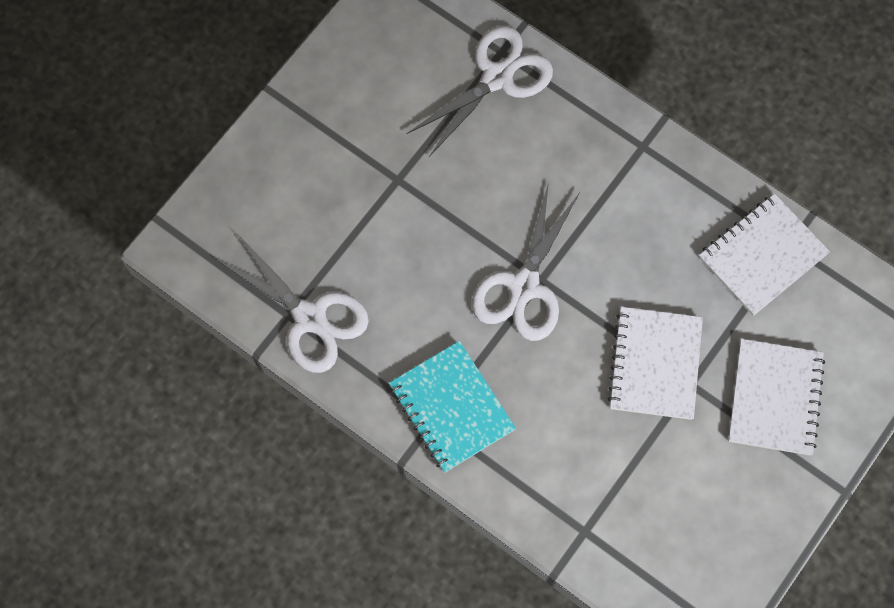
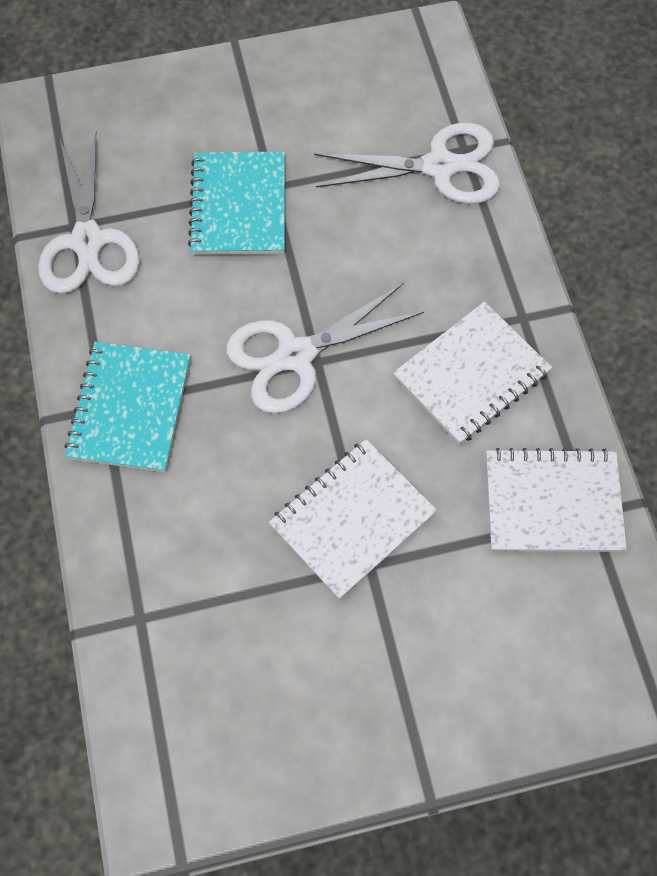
camera: 40 degrees right, 5 degrees down
white notebook [728,339,825,455] -> white notebook moved to [393,302,552,444]
none -> turquoise notebook [188,151,285,255]

